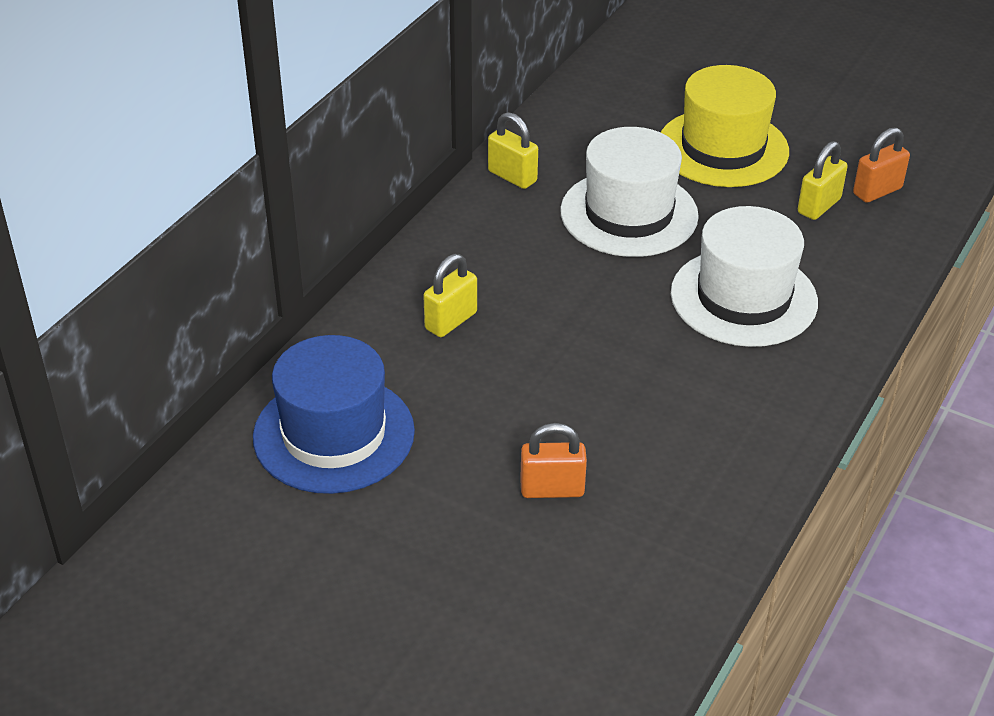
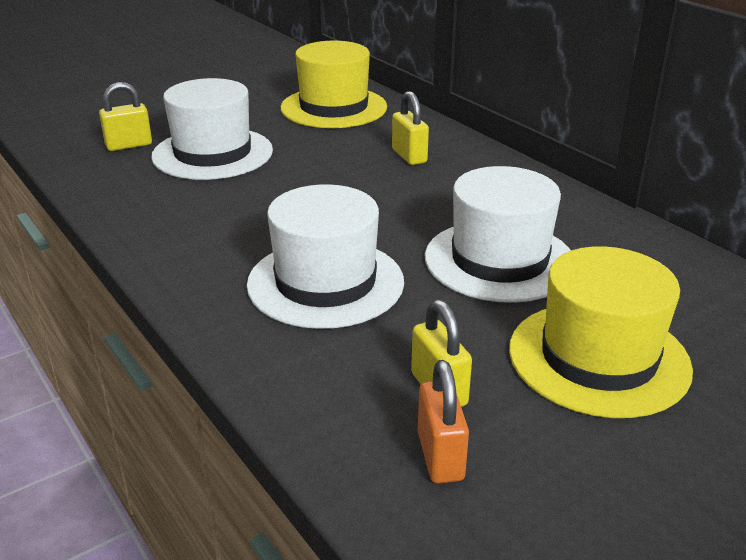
camera: 115 degrees right, 10 degrees down
blue hat [253,335,415,494] -> yellow hat [281,41,387,128]
yellow padlock [488,112,538,189] -> yellow padlock moved to [99,82,152,151]
orange padlock [520,423,587,498] -> white hat [151,78,273,180]

